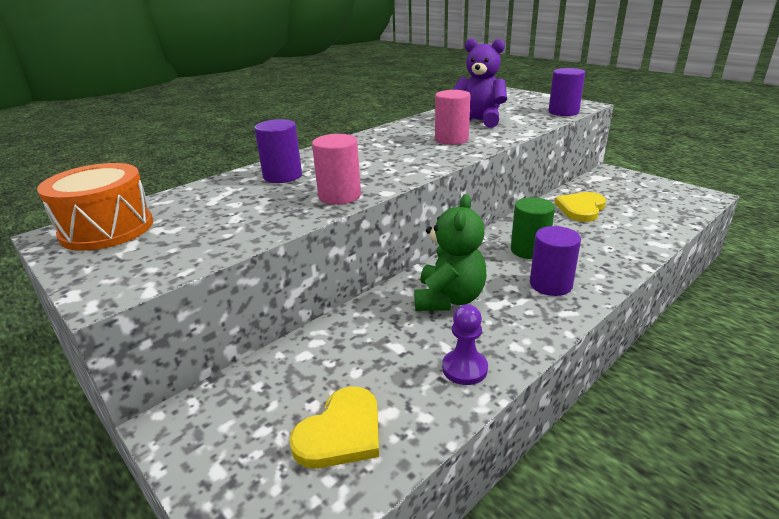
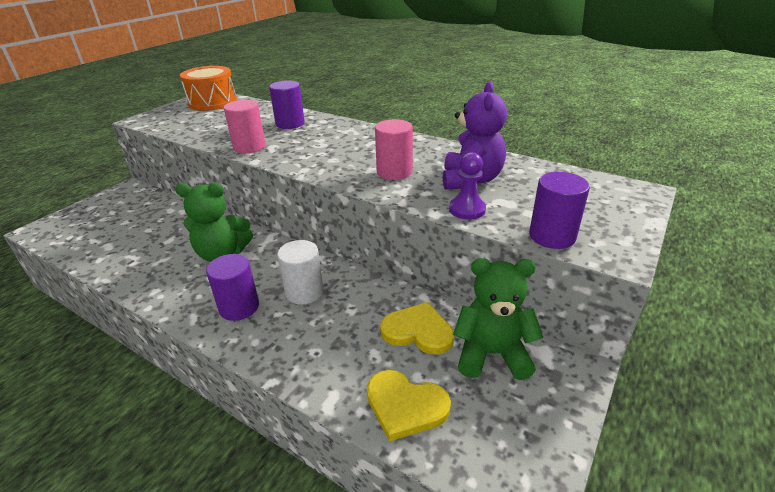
camera: 75 degrees right, 5 degrees up
yellow heart [289,387,379,468] -> yellow heart moved to [367,370,451,442]
purple pawn [442,304,488,385] -> purple pawn moved to [449,152,486,220]
green cylinder [511,197,555,259] -> white cylinder [277,240,323,305]
none -> green teddy bear [453,258,543,380]

